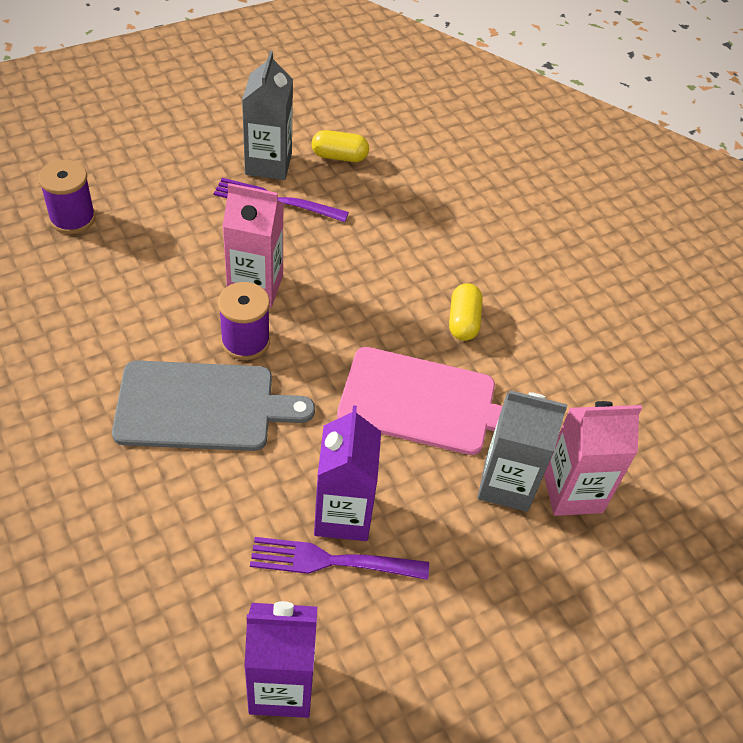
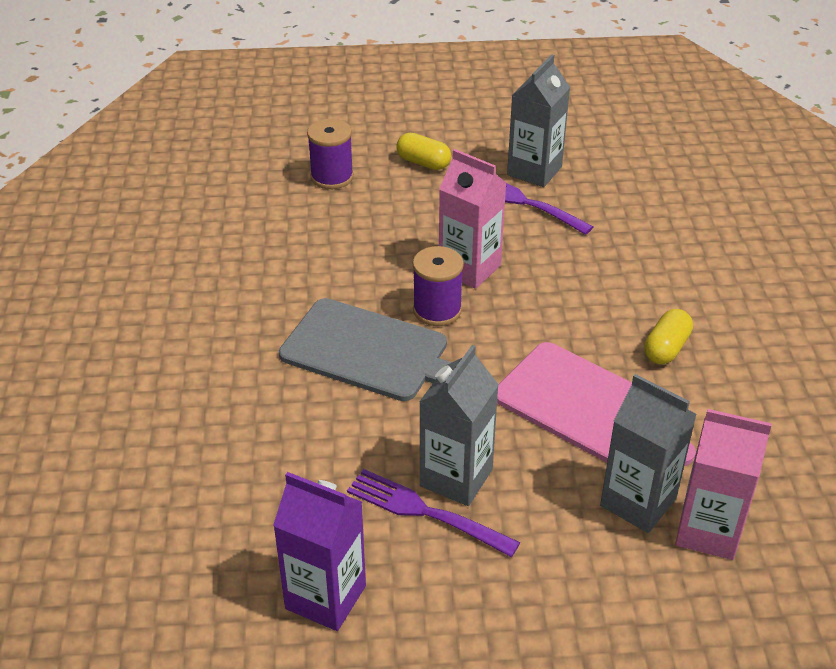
camera: 30 degrees right, 10 degrees down
yellow capsule [312,130,369,162] -> yellow capsule moved to [396,133,451,170]
purple carton [314,405,381,541] -> grey carton [419,345,499,506]

